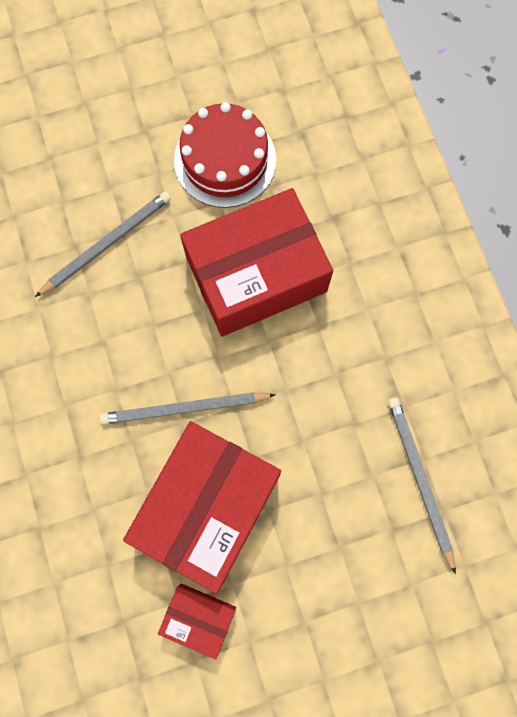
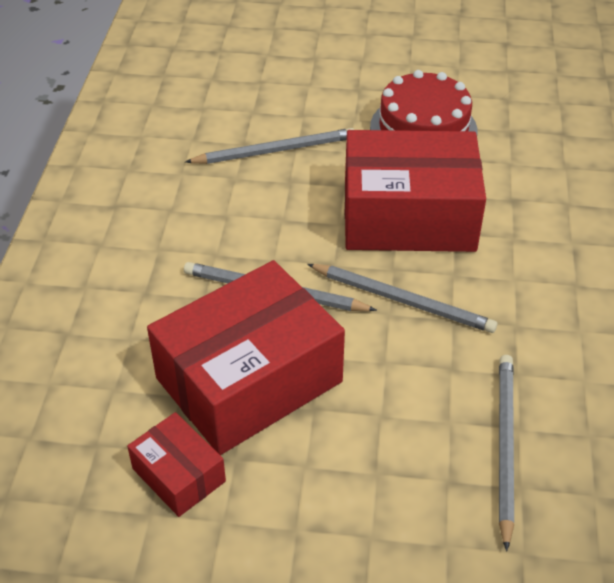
camera: 25 degrees right, 30 degrees down
none -> grey pencil [307,264,497,333]

